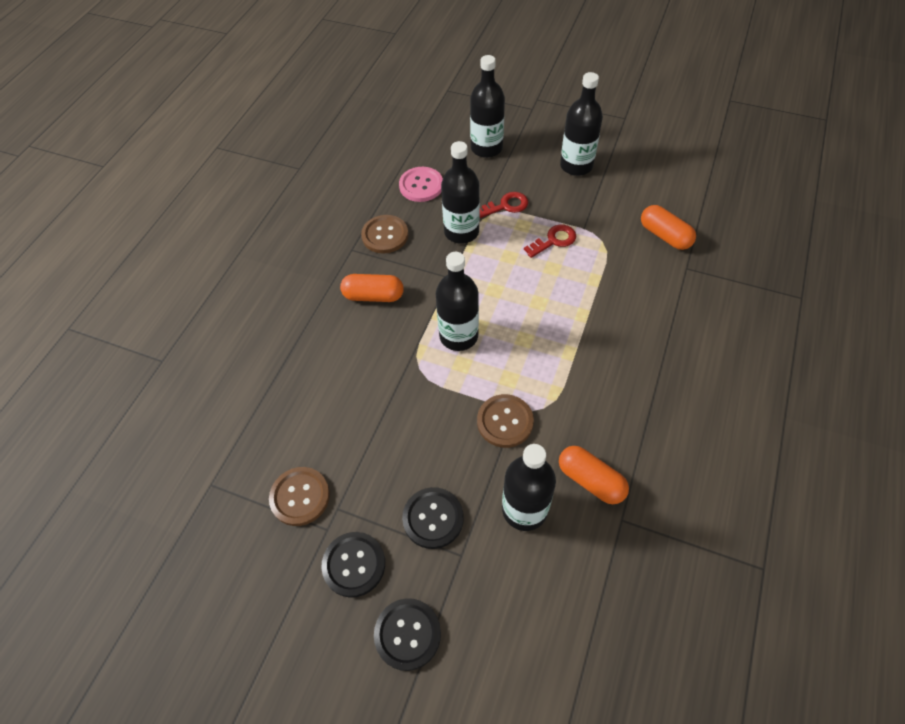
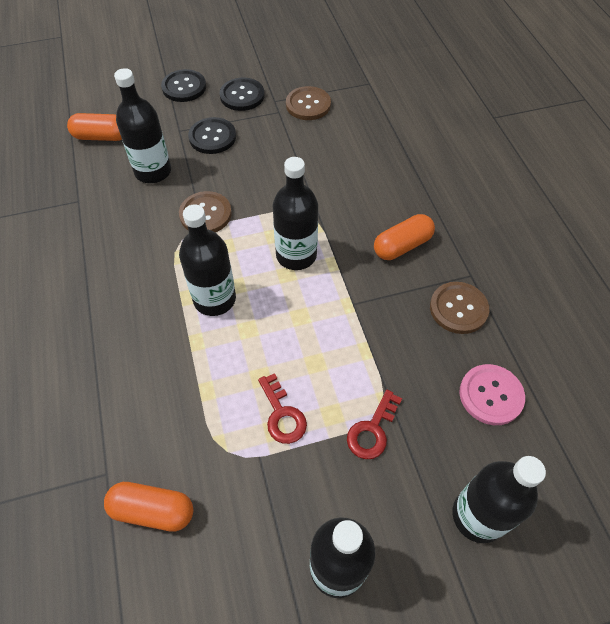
camera: 140 degrees right, 0 degrees up
black bottle [441,141,480,244] -> black bottle moved to [179,204,236,316]
red key [524,224,576,258] -> red key turned 45 degrees counterclockwise [258,373,307,444]
orange capsule [559,446,629,504] -> orange capsule moved to [67,113,122,141]

